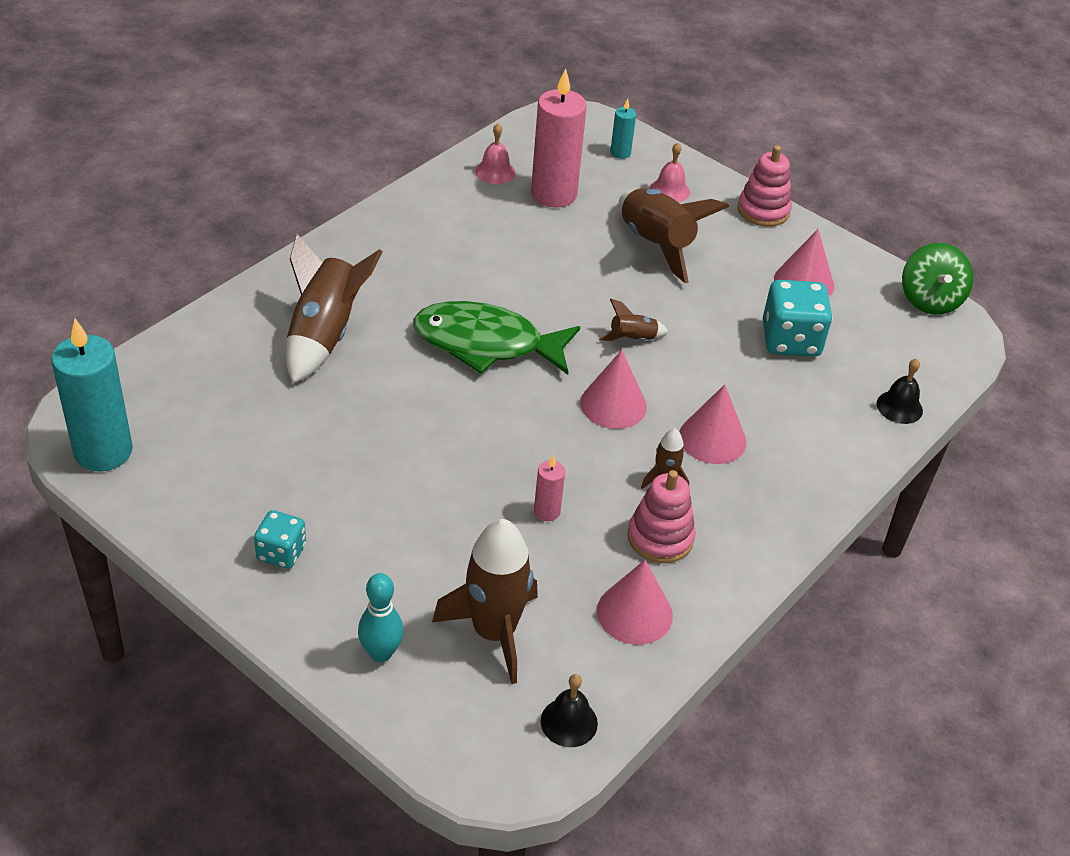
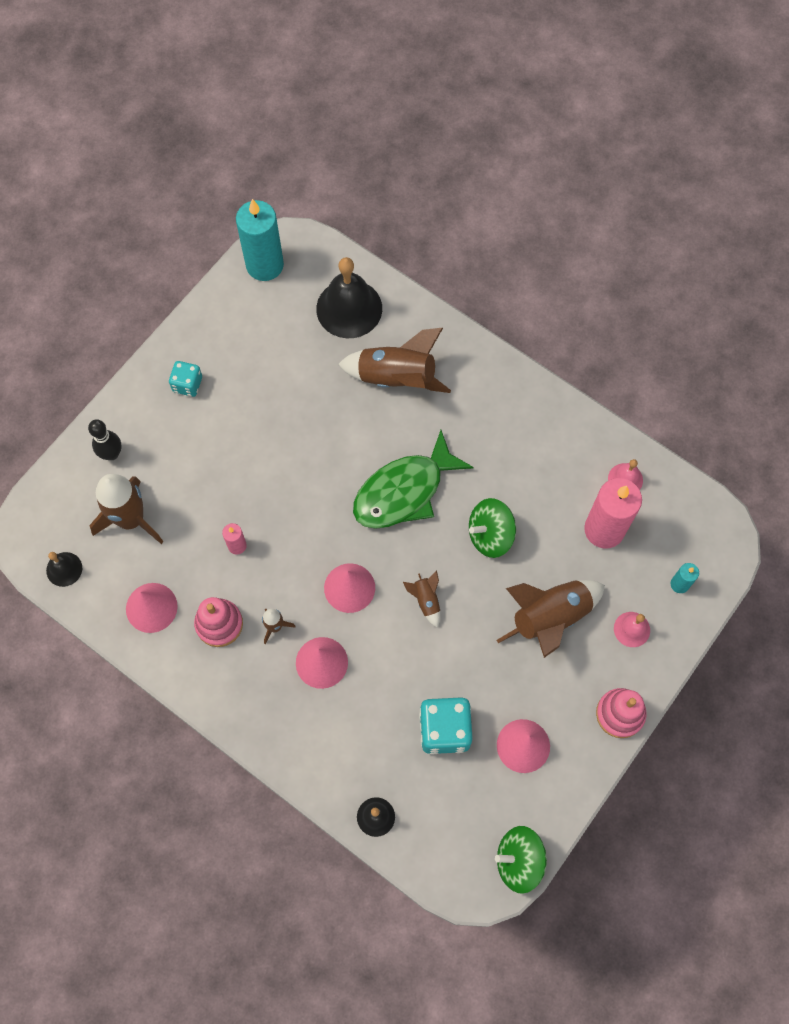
camera: 90 degrees right, 25 degrees up
turquoise bowling pin [358,573,404,662] -> black bowling pin [88,419,121,460]
green fish [413,301,580,375] -> green fish turned 135 degrees counterclockwise [353,430,474,529]
none -> black bell [316,257,382,338]
none -> green spinning top [469,498,516,558]

